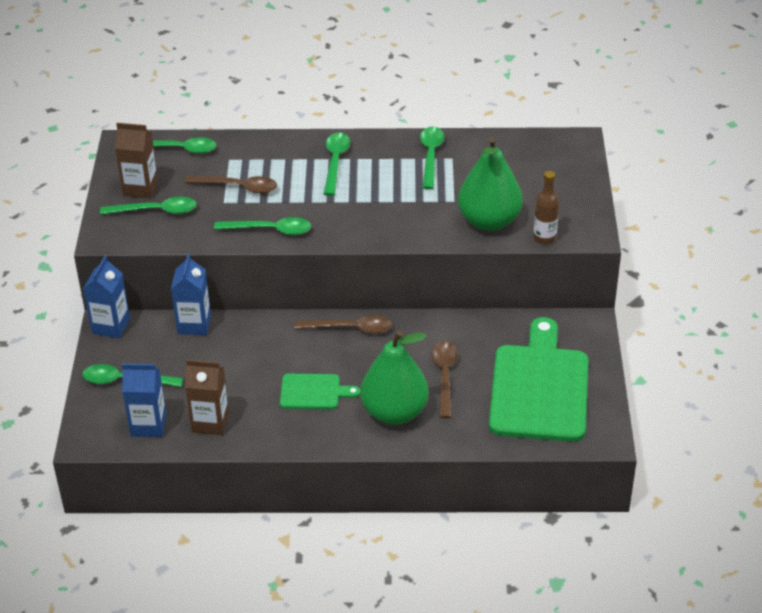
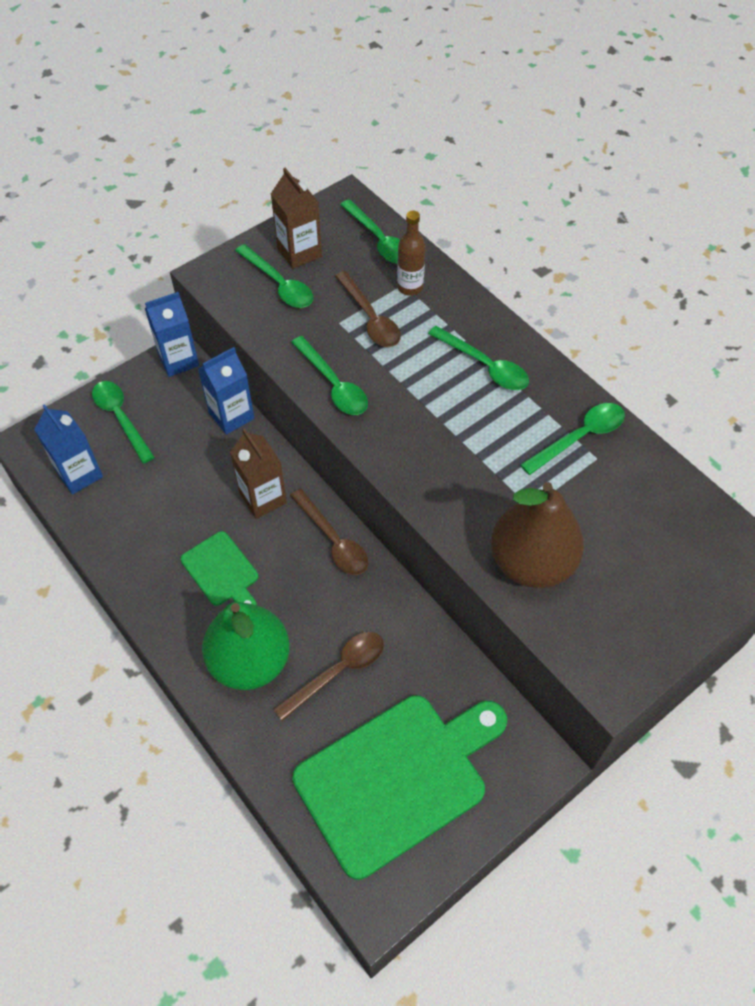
camera: 50 degrees right, 15 degrees up
brown carton [185,359,229,435] -> brown carton moved to [230,428,287,519]
green spoon [324,133,350,196] -> green spoon turned 75 degrees clockwise [428,326,529,390]
green pear [458,137,523,231] -> brown pear [491,482,584,588]
brown bottle [533,171,559,244] -> brown bottle moved to [397,210,426,296]

